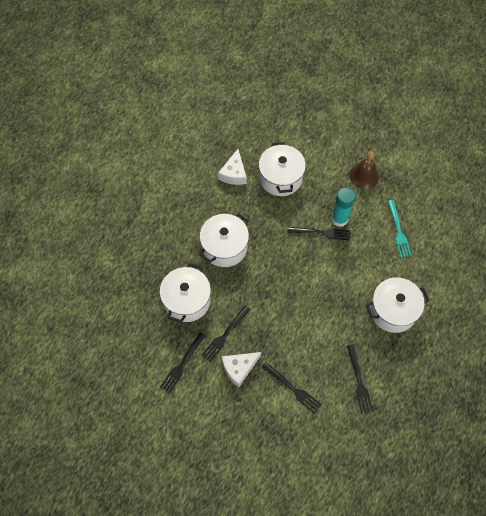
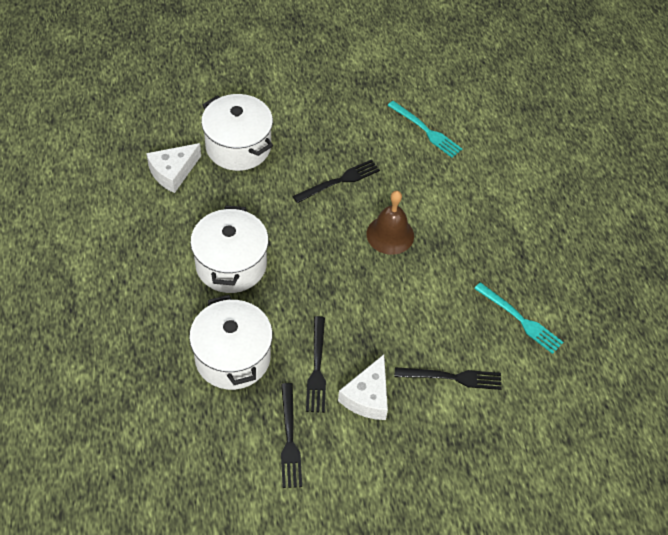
camera: 40 degrees left, 10 degrees down
white cheese [218,149,247,185] -> white cheese turned 75 degrees clockwise [146,143,201,193]
turquoise glue stick [331,188,355,227] -> none
black fork [347,345,373,414] -> turquoise fork [474,282,563,354]
brown bell [349,151,379,189] -> brown bell moved to [366,191,414,255]
white pot [366,278,430,333] -> none

